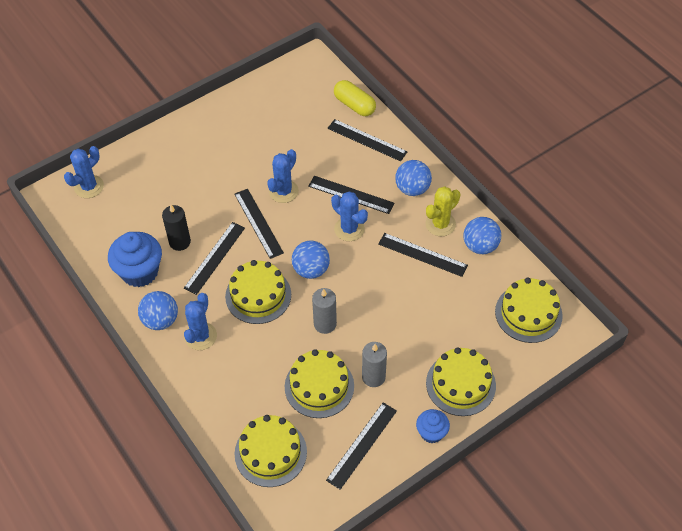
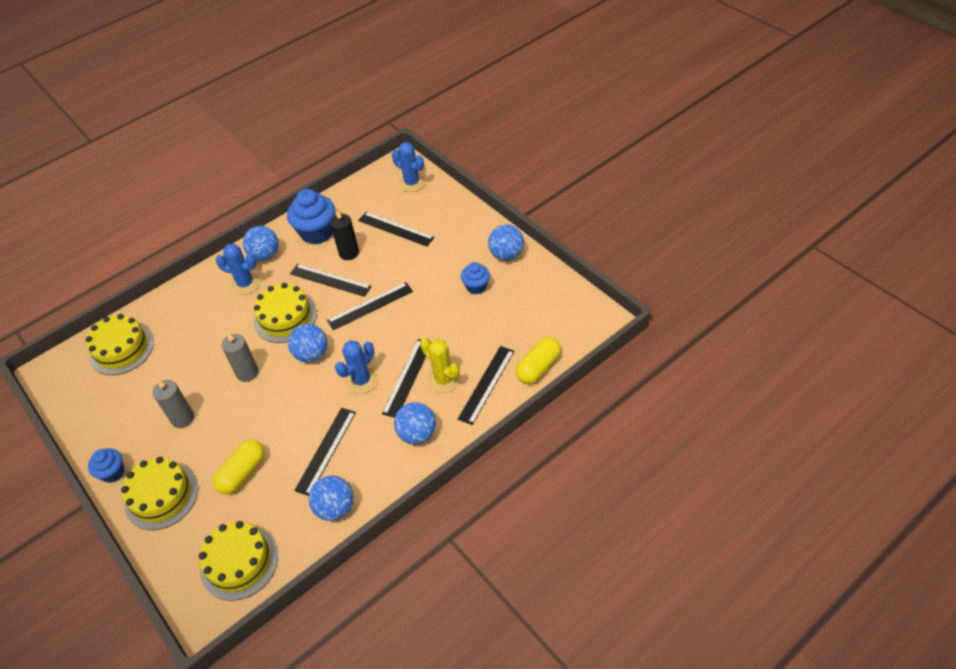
camera: 90 degrees right, 5 degrees down
blue cactus [267,149,299,203] -> none
yellow cake [285,349,354,418] -> none
black ruler [326,403,397,490] -> black ruler moved to [358,212,434,247]
yellow cactus [425,186,460,236] -> yellow cactus moved to [420,338,460,393]
none -> yellow capsule [213,440,264,494]
none -> blue cupcake [461,262,490,294]
none -> blue ball [488,225,524,261]

